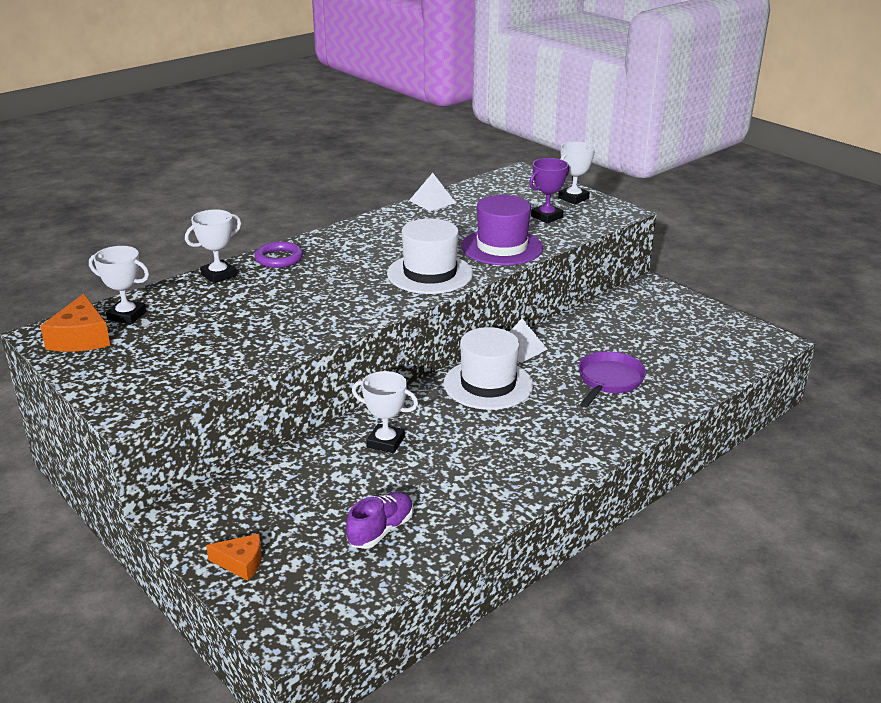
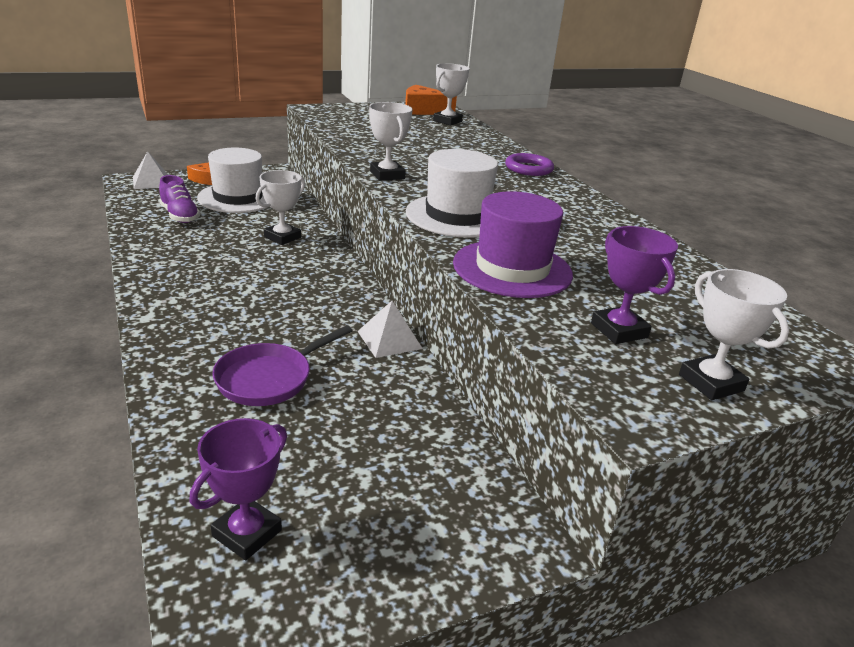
camera: 105 degrees right, 0 degrees up
white trophy [185,209,241,283] -> white trophy moved to [369,102,413,181]
white pyramid [409,173,456,211] -> white pyramid moved to [133,151,168,189]
white hat [444,327,533,410] -> white hat moved to [197,148,270,213]
purple pan [578,351,646,408] -> purple pan turned 90 degrees clockwise [212,325,353,406]
none -> purple trophy [189,418,287,560]

